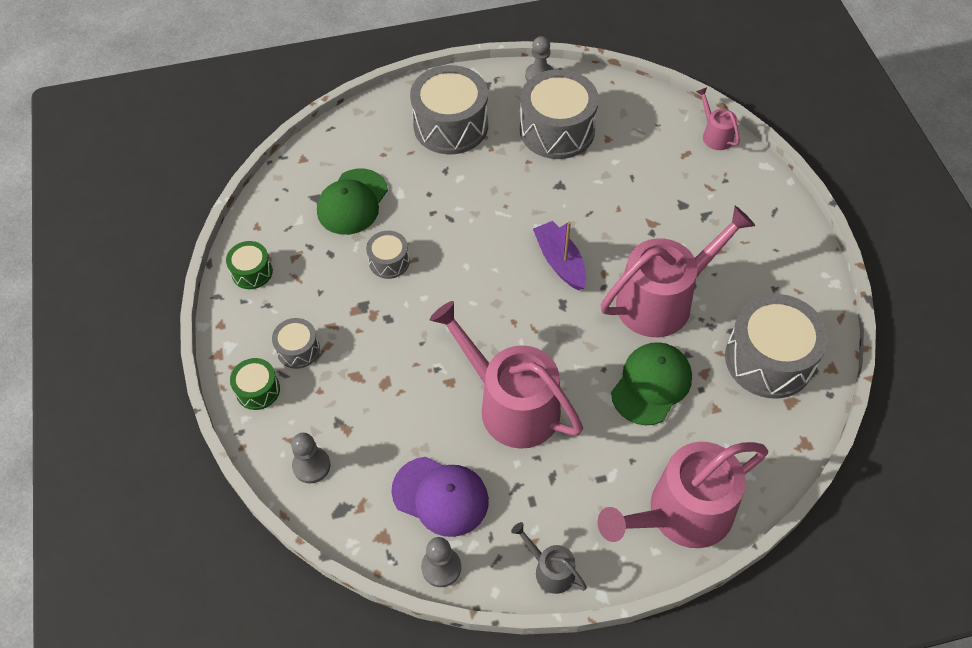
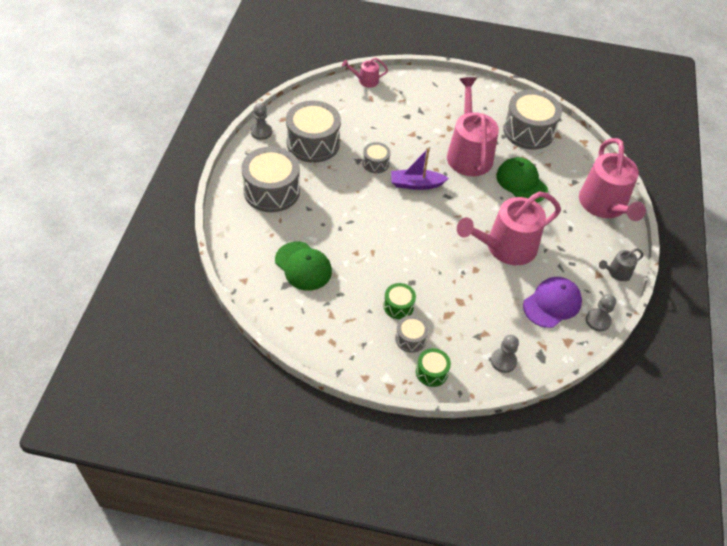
camera: 70 degrees left, 5 degrees down
green drum [226,241,273,289] -> green drum moved to [383,283,416,319]
grey drum [366,231,410,279] -> grey drum moved to [363,142,391,173]

